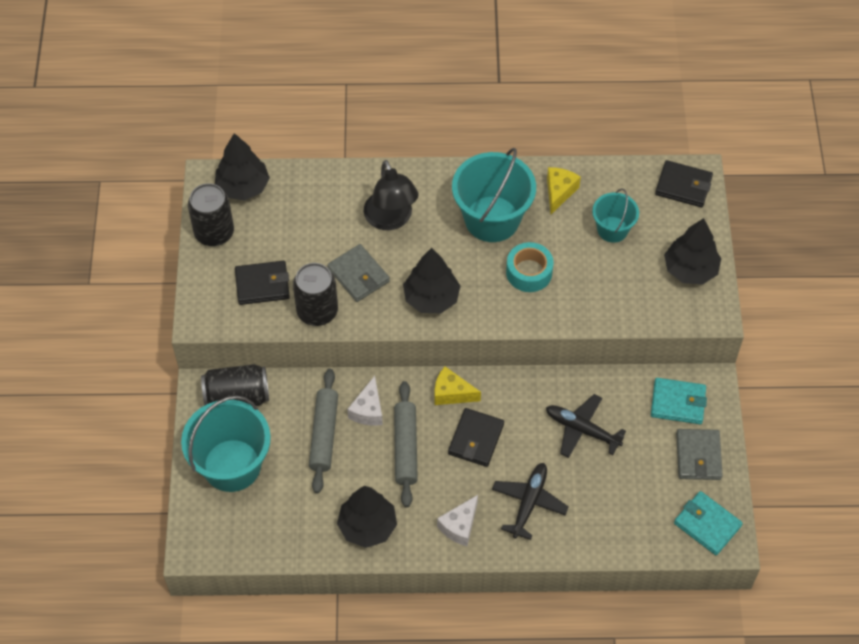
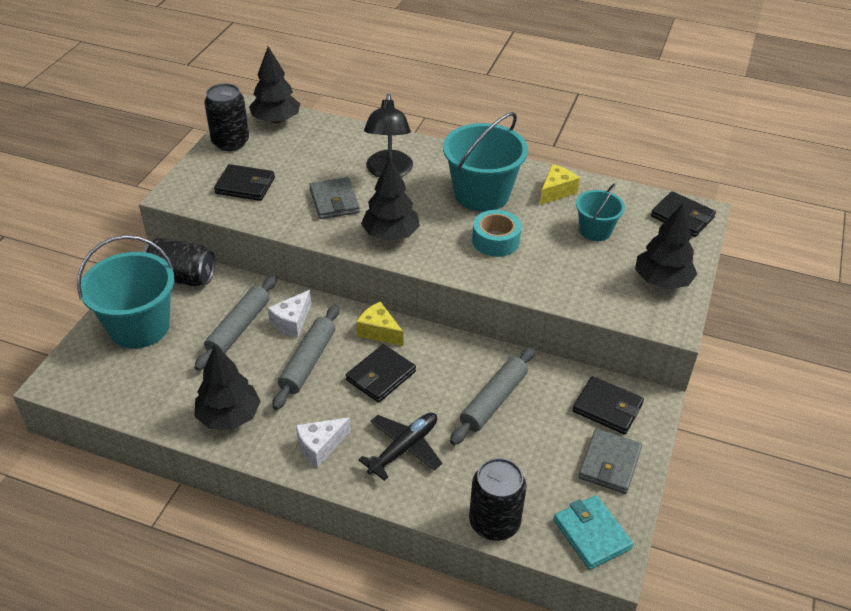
camera: 20 degrees right, 15 degrees down
black can [293,263,338,326] -> black can moved to [469,458,527,541]
black plane [546,394,626,458] -> grey rolling pin [450,346,536,445]
turquoise wallet [651,378,707,424] -> black wallet [573,376,644,434]

